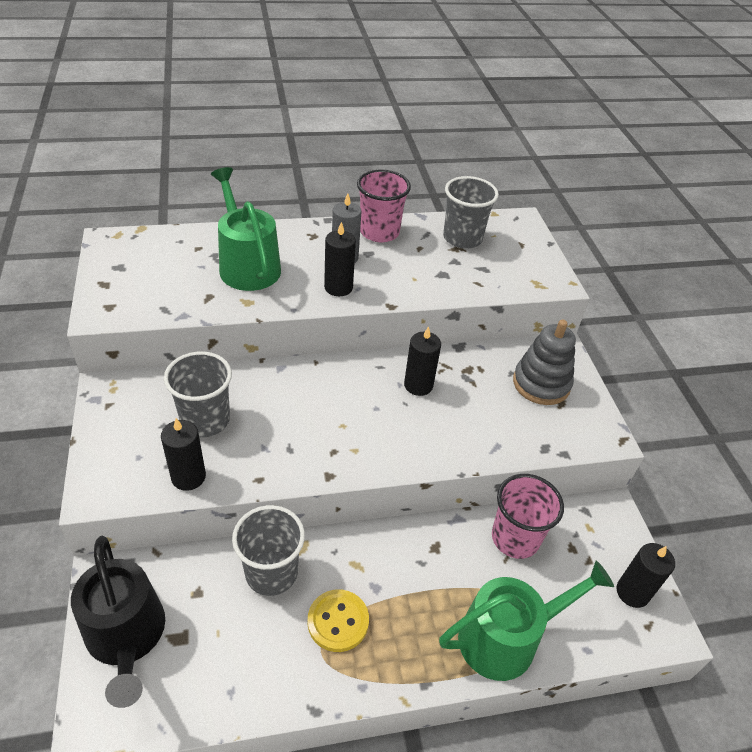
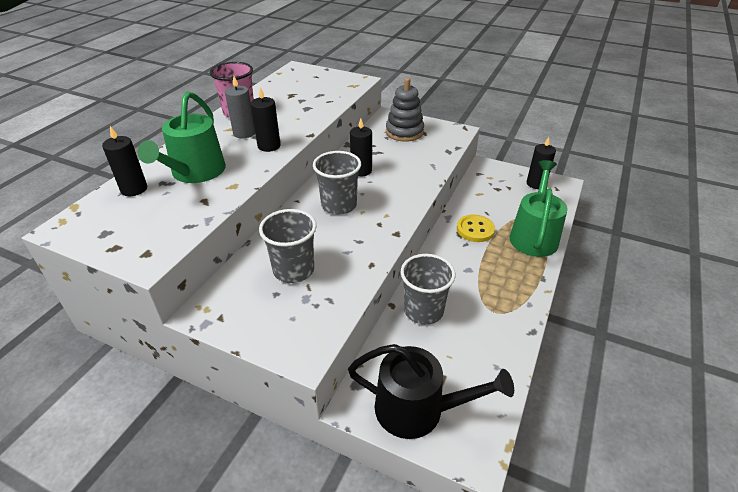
camera: 50 degrees left, 5 degrees down
black candle [161,418,206,491] -> black candle moved to [102,126,147,196]
green watering can [211,167,281,291] -> green watering can turned 90 degrees counterclockwise [137,91,226,183]
yellow button [308,589,369,652] -> yellow button moved to [457,214,495,242]
grey cup [443,176,499,249] -> grey cup moved to [313,151,361,215]
pink cup [492,474,564,559] -> none

